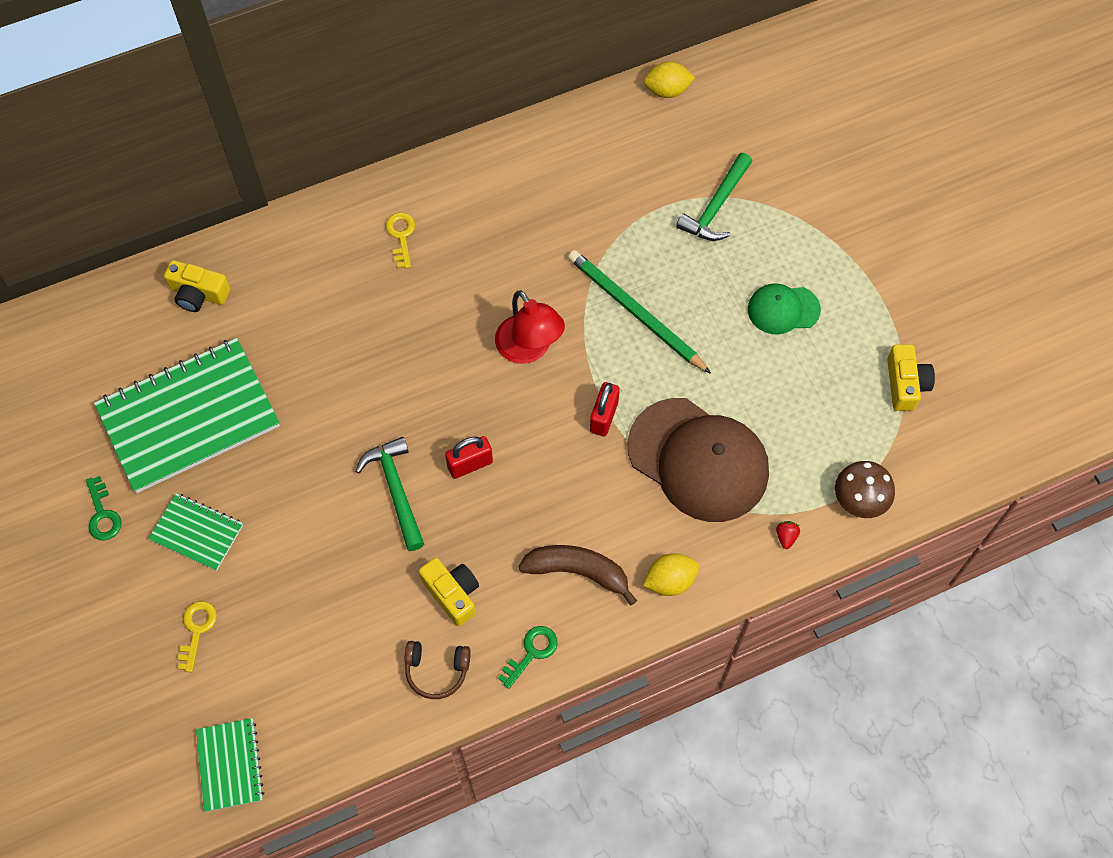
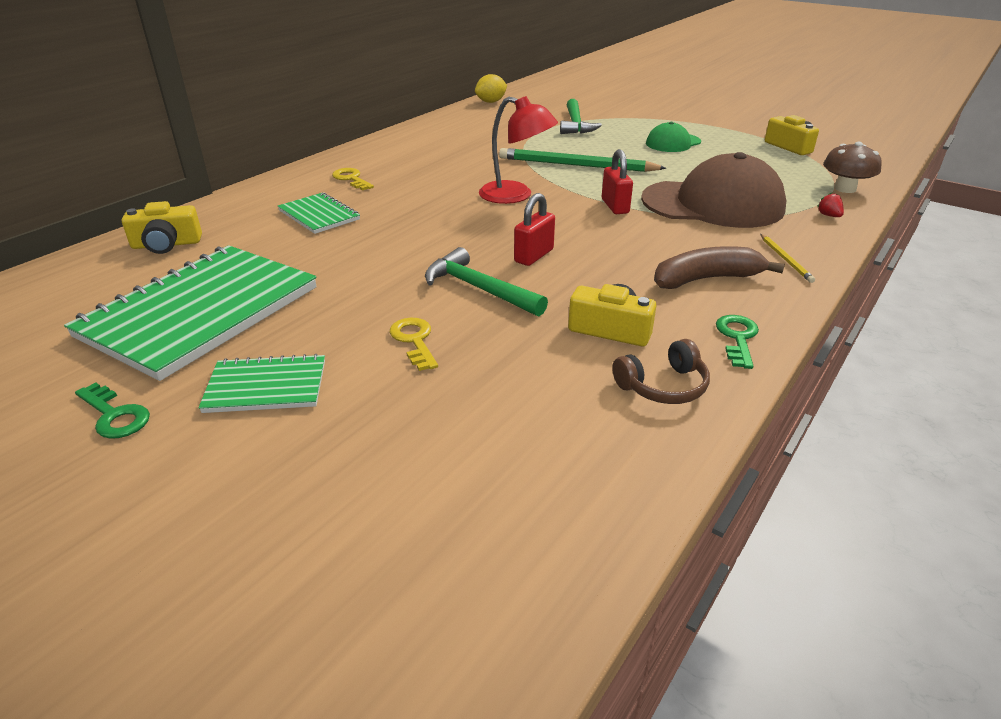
camera: 30 degrees left, 30 degrees down
yellow key [177,601,217,672] -> yellow key moved to [389,318,438,371]
green notebook [196,718,264,812] -> green notebook moved to [278,193,360,234]
yellow lemon [643,553,699,596] -> yellow pencil [761,234,815,283]

